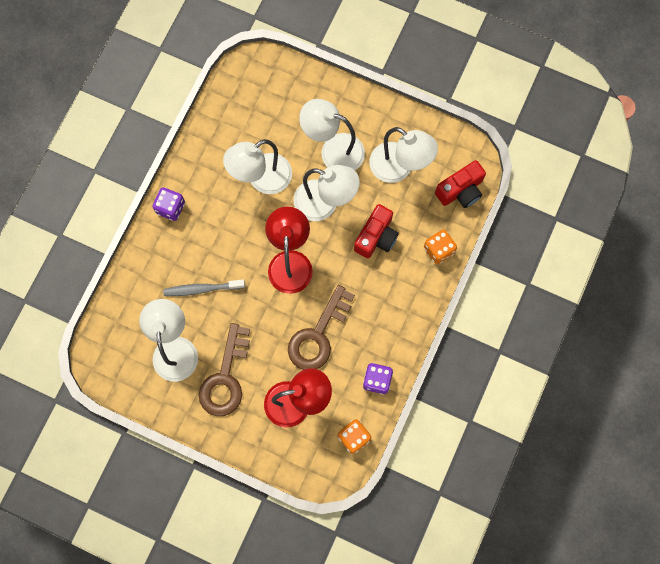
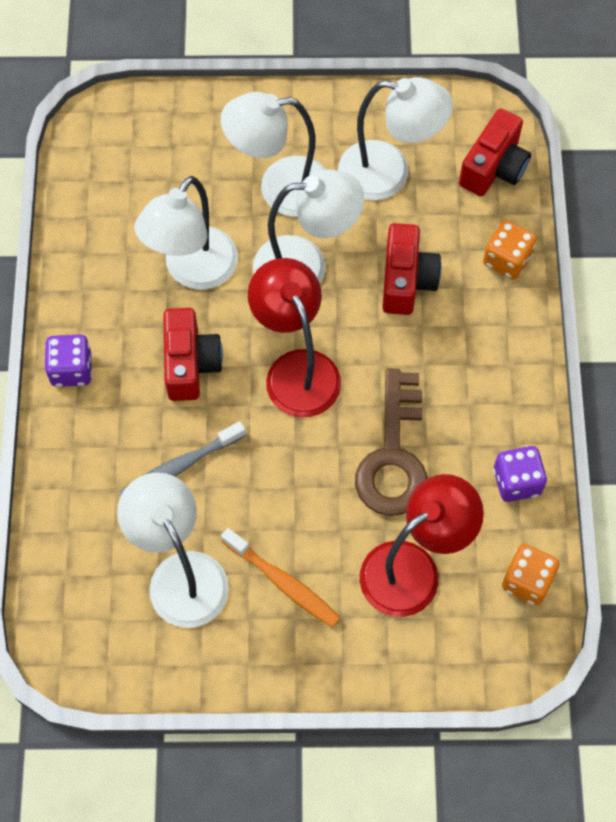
camera: 25 degrees left, 10 degrees down
brown key [199,323,250,416] -> orange toothbrush [221,528,340,628]
none -> red camera [163,308,223,401]

